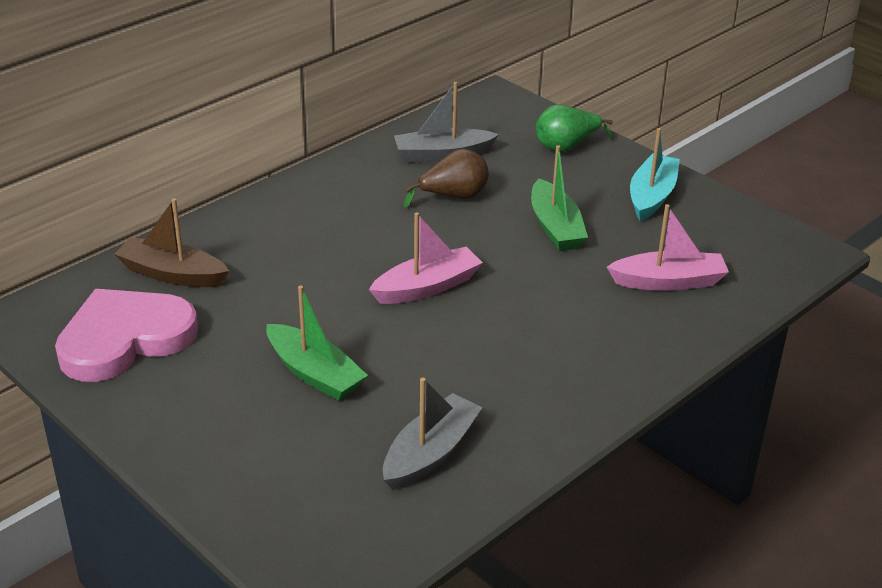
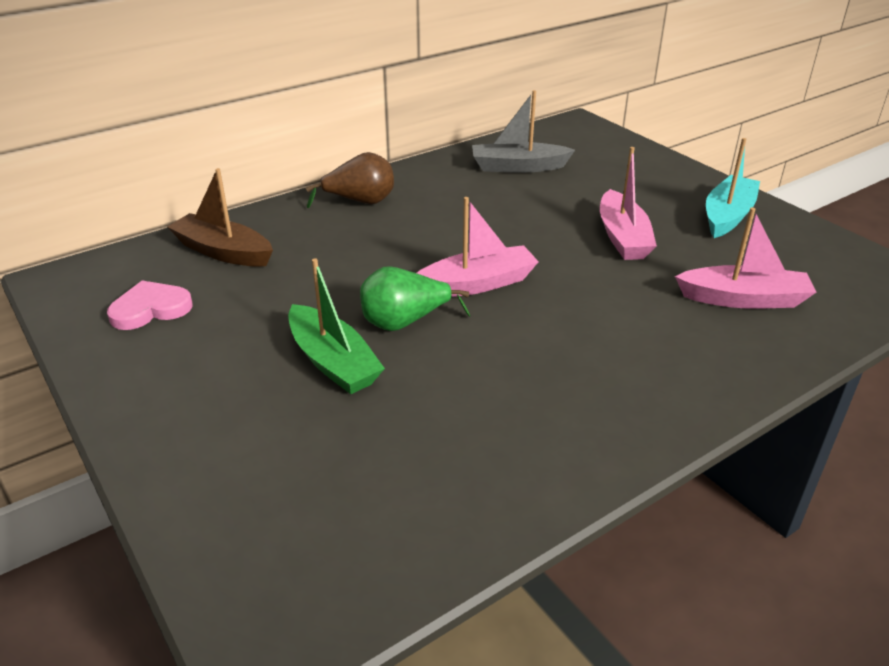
camera: 10 degrees right, 0 degrees up
pink heart [55,289,198,382] -> pink heart [107,281,193,330], size x0.54
grey boat [383,378,483,490] -> none
brown pear [404,148,489,208] -> brown pear moved to [306,152,394,208]
green boat [531,145,588,251] -> pink boat [600,147,657,260]
green pear [536,104,613,153] -> green pear moved to [360,266,470,331]

